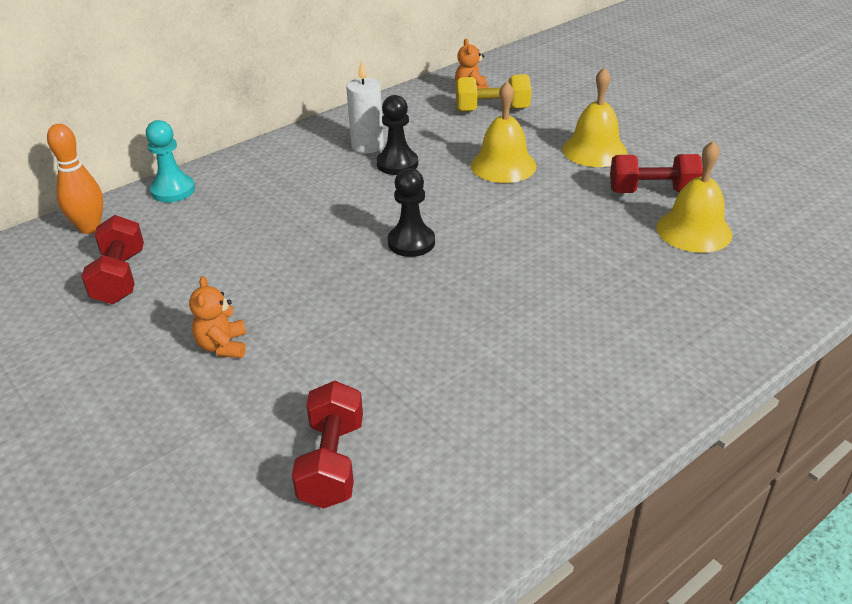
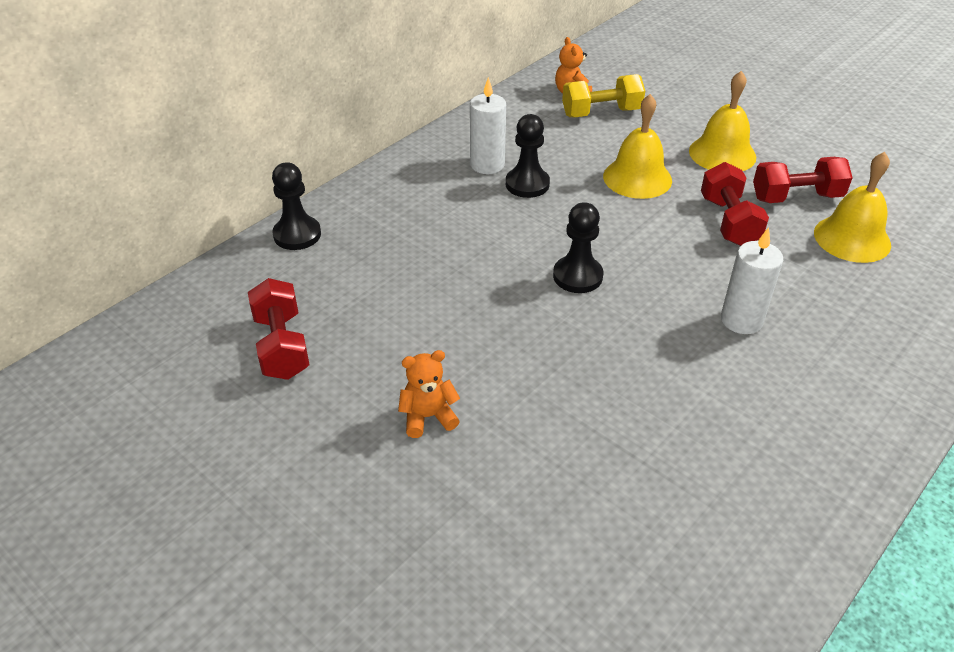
camera: 10 degrees left, 5 degrees up
orange bowling pin [47,124,103,234] -> none
turquoise pawn [146,120,195,202] -> black pawn [272,163,321,250]
orange teddy bear [189,276,247,358] -> orange teddy bear turned 90 degrees clockwise [398,350,460,438]
red dumbbell [292,381,363,509] -> red dumbbell moved to [701,162,769,246]
none -> white candle [721,227,783,334]

